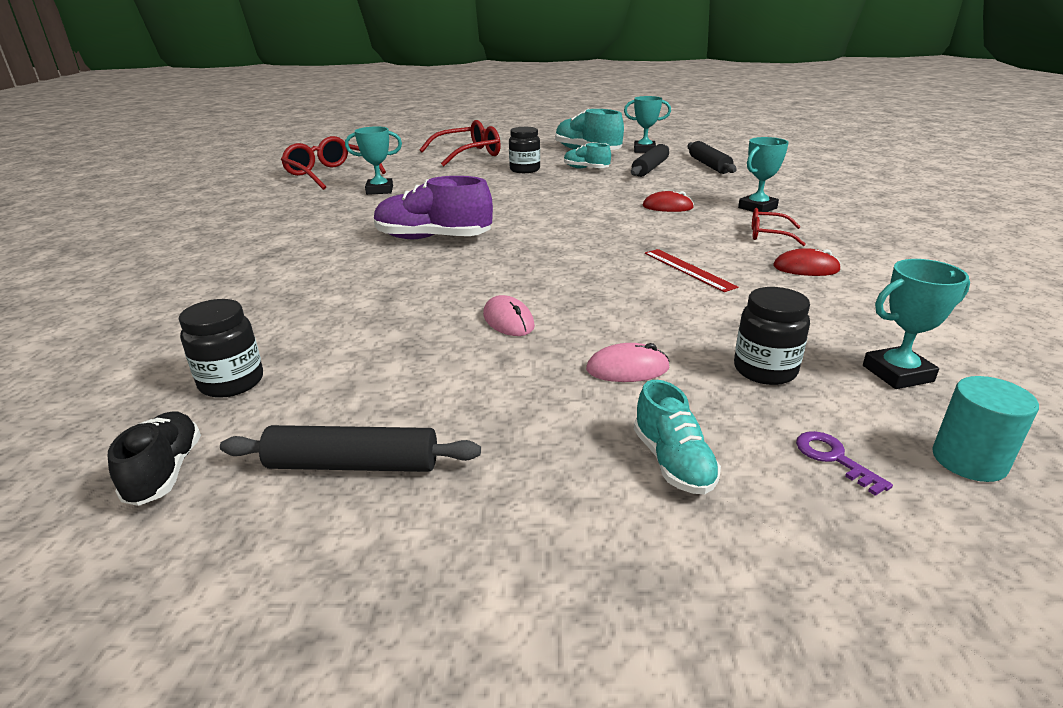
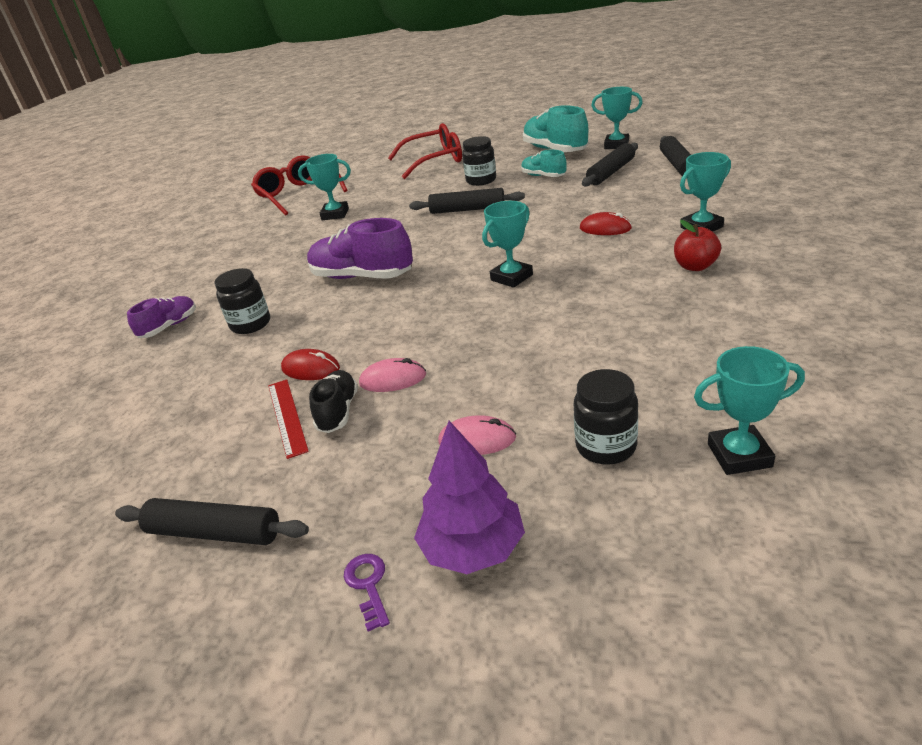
camera: 15 degrees right, 5 degrees up
black shoe [108,411,201,506] -> black shoe moved to [309,370,358,433]
black jar [179,299,263,398] -> black jar moved to [214,268,270,334]
pink mouse [483,295,535,336] -> pink mouse turned 75 degrees counterclockwise [359,358,426,392]
turquoise shoe [634,380,721,494] -> purple tree [414,421,525,574]
red ruler [645,249,738,292] -> red ruler moved to [268,380,309,459]
red glasses [752,208,806,246] -> red apple [674,220,721,271]
red mouse [773,248,841,276] -> red mouse moved to [281,349,340,380]
purple key [796,431,893,496] -> purple key moved to [344,554,390,632]
turquoise cylinder [932,376,1039,482] -> none
none -> purple shoe [127,296,196,338]
none -> black rolling pin [409,188,525,214]
none -> turquoise trophy [482,201,533,288]

